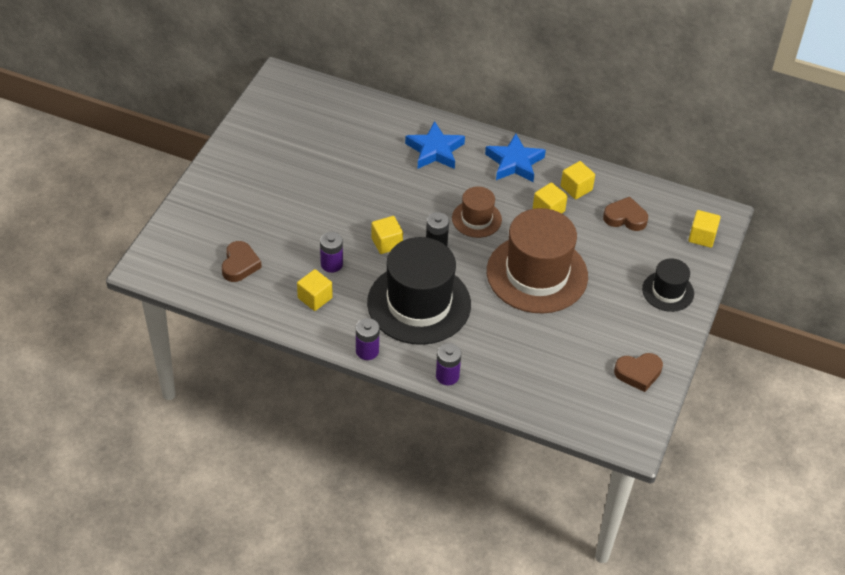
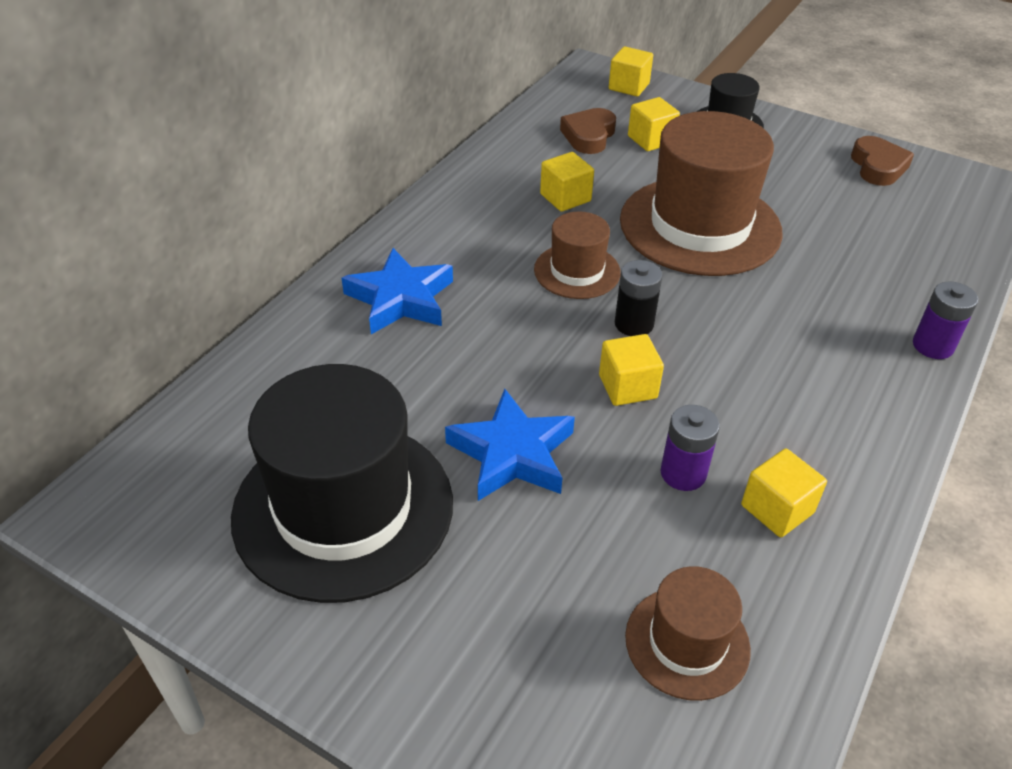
camera: 80 degrees left, 5 degrees down
brown heart [222,241,262,282] -> brown hat [625,566,751,701]
purple battery [356,318,379,360] -> none
black hat [367,237,471,345] -> black hat moved to [231,364,453,603]
blue star [485,134,546,182] -> blue star moved to [445,389,575,501]
yellow cube [561,161,595,199] -> yellow cube moved to [628,97,680,151]

